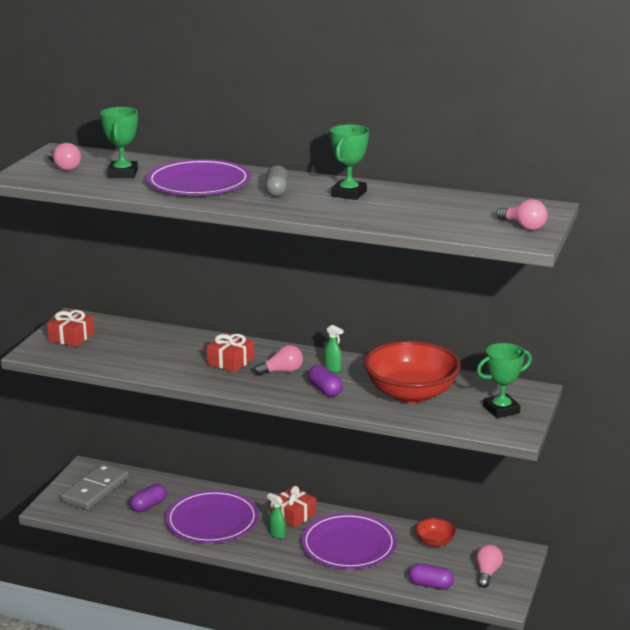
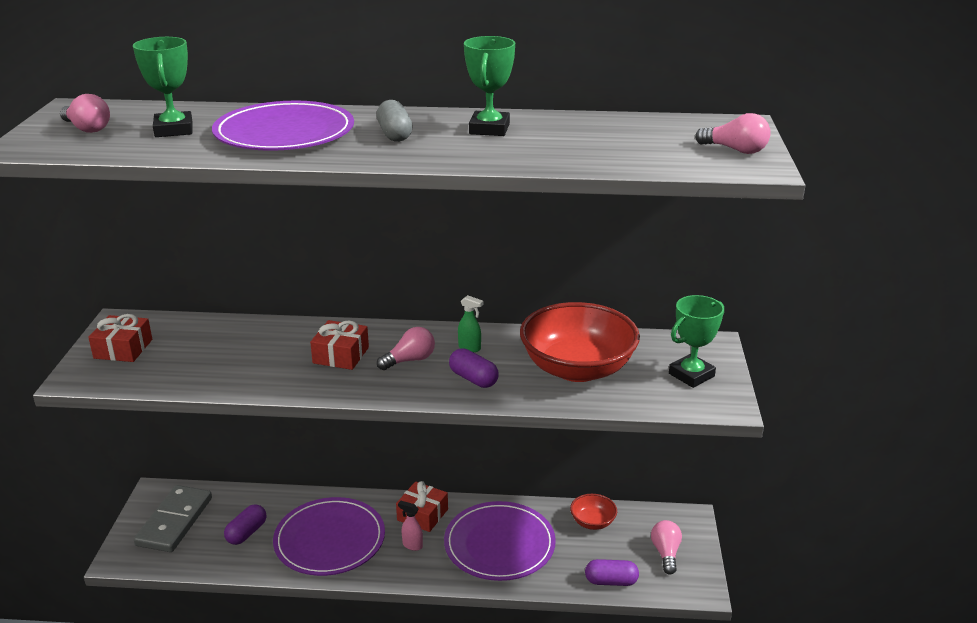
camera: 15 degrees left, 5 degrees up
green spray bottle [267,493,285,539] -> pink spray bottle [398,501,423,551]

